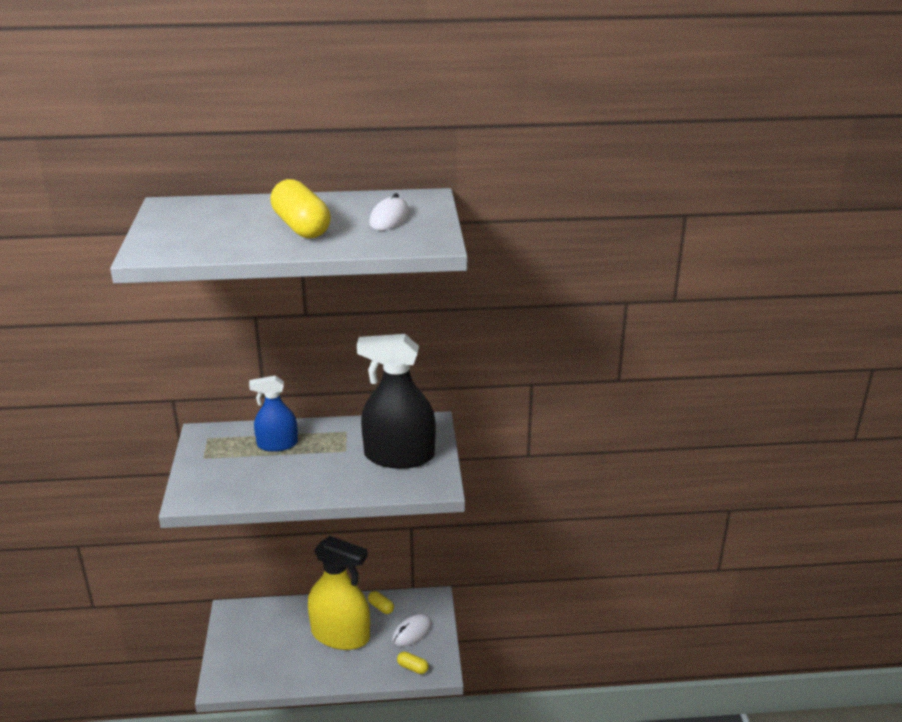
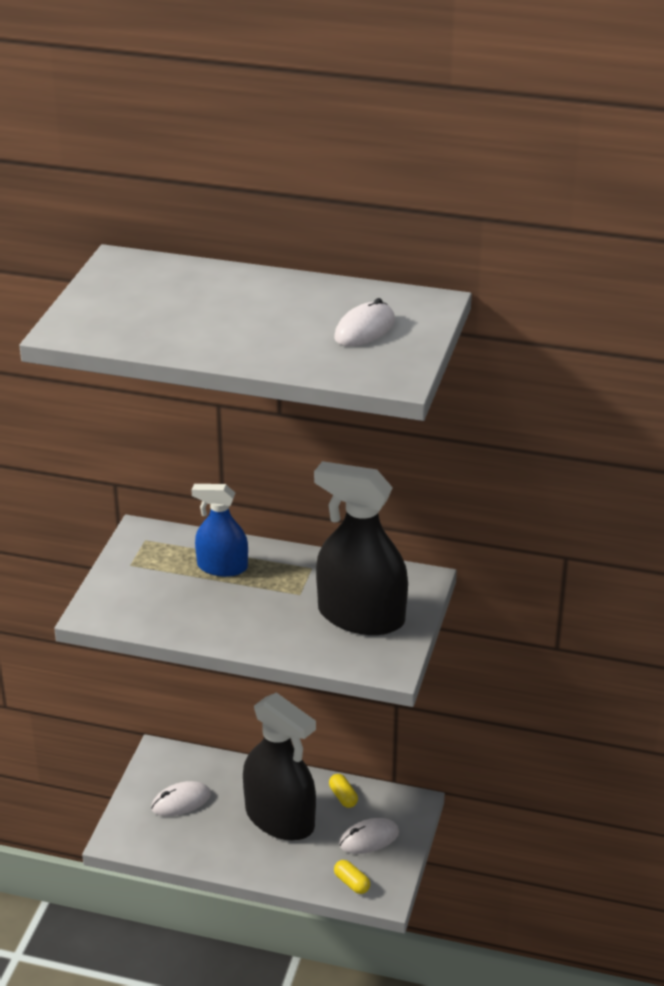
camera: 20 degrees right, 5 degrees up
yellow capsule [270,179,331,238] -> none
yellow spray bottle [308,536,370,650] -> black spray bottle [243,692,316,841]
none -> white mouse [151,781,211,816]

